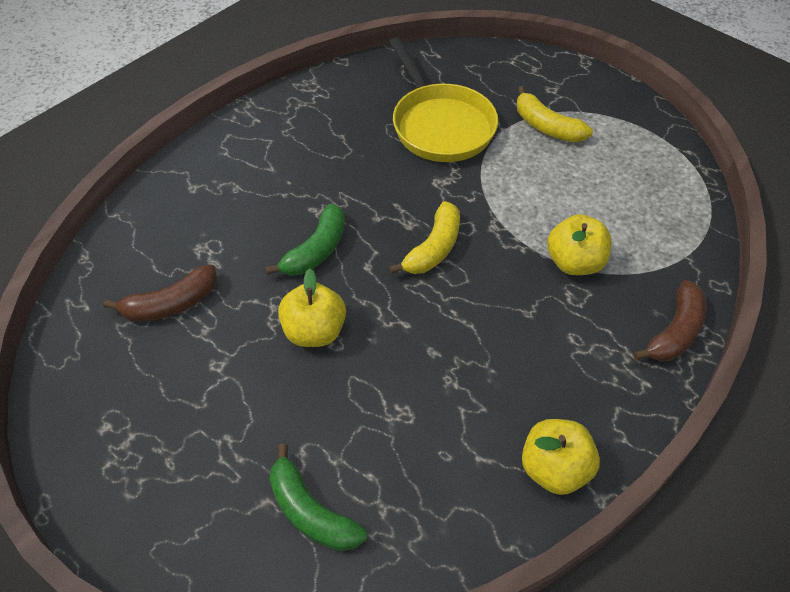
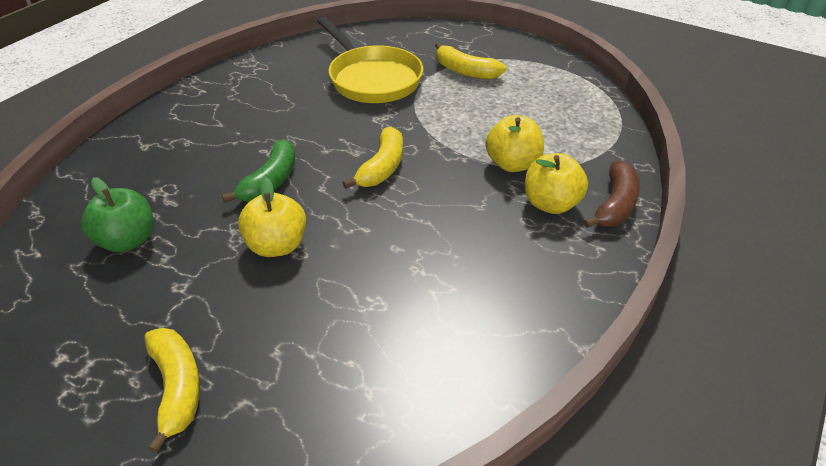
camera: 10 degrees left, 10 degrees down
brown banana [104,264,217,322] -> green apple [81,177,154,252]
green banana [269,444,367,551] -> none
yellow apple [522,419,600,495] -> yellow apple moved to [525,153,588,214]
none -> yellow banana [144,328,200,453]

